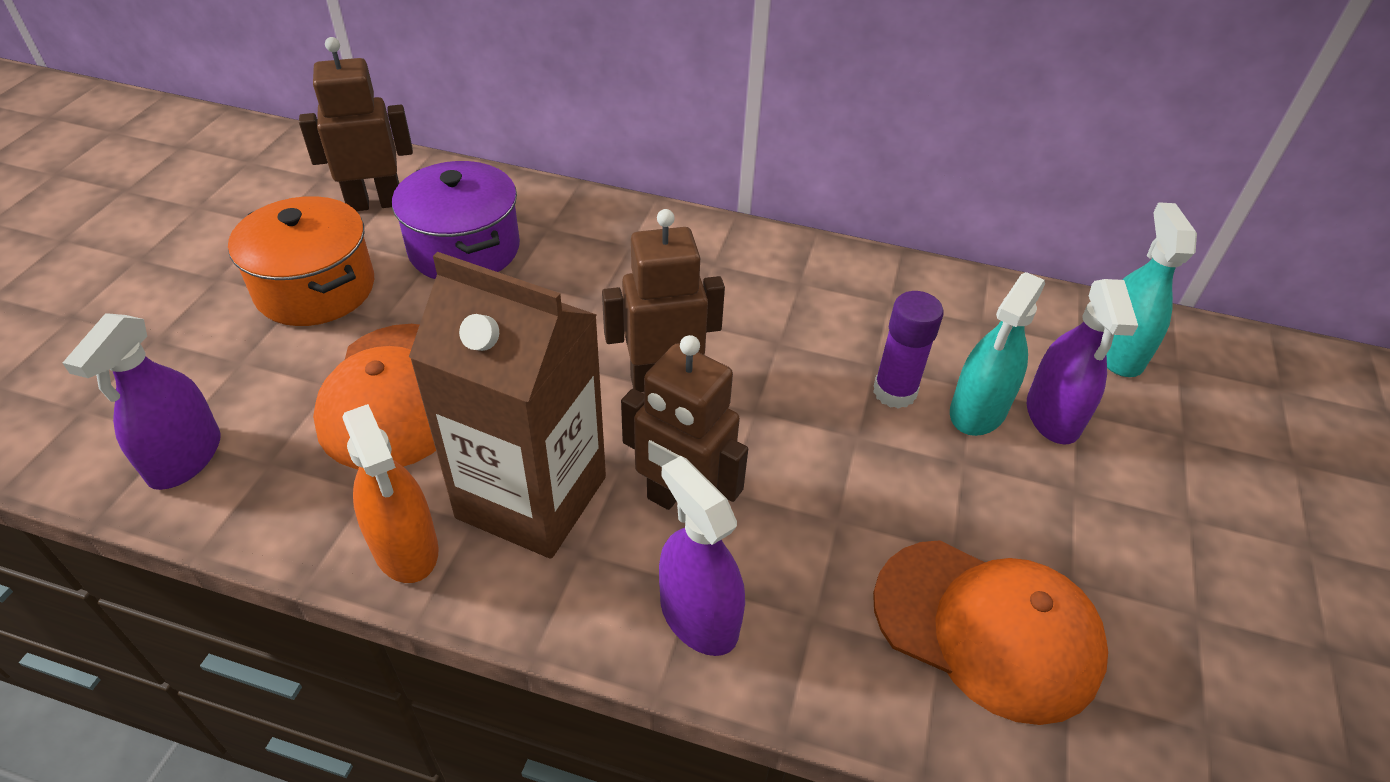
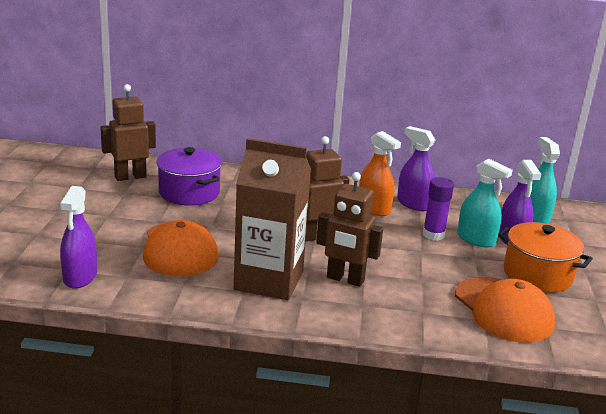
camera: 10 degrees left, 20 degrees down
orange pot [228,196,374,326] -> orange pot moved to [498,222,593,293]
orange spray bottle [342,404,439,583] -> orange spray bottle moved to [359,131,401,216]
purple spray bottle [659,456,745,656] -> purple spray bottle moved to [397,126,435,211]
orange cap [873,540,1108,725] -> orange cap turned 45 degrees clockwise [455,277,555,343]
turquoise spray bottle [950,272,1045,436] -> turquoise spray bottle turned 75 degrees counterclockwise [457,159,513,247]

